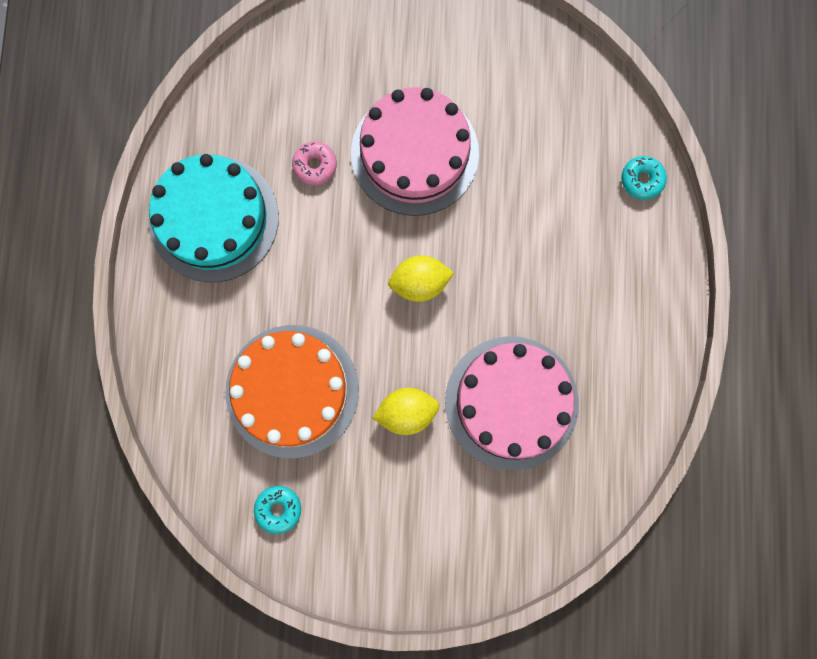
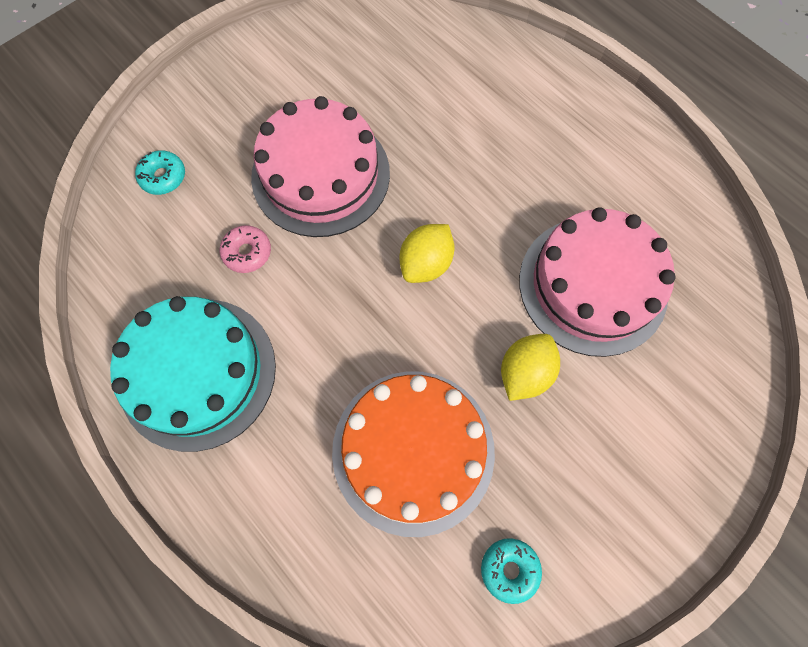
camera: 45 degrees left, 10 degrees down
turquoise donut [621,156,667,200] -> turquoise donut moved to [135,150,185,195]

